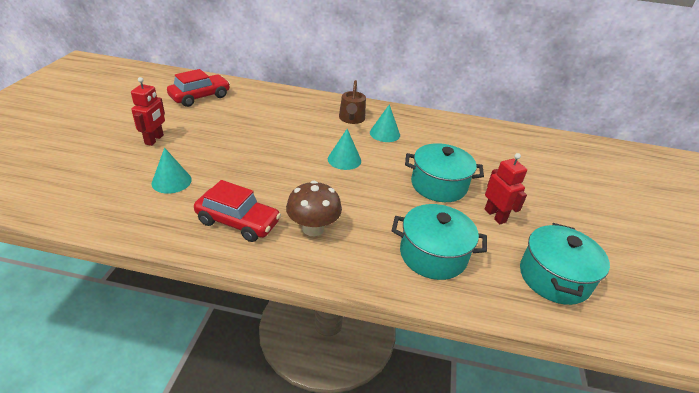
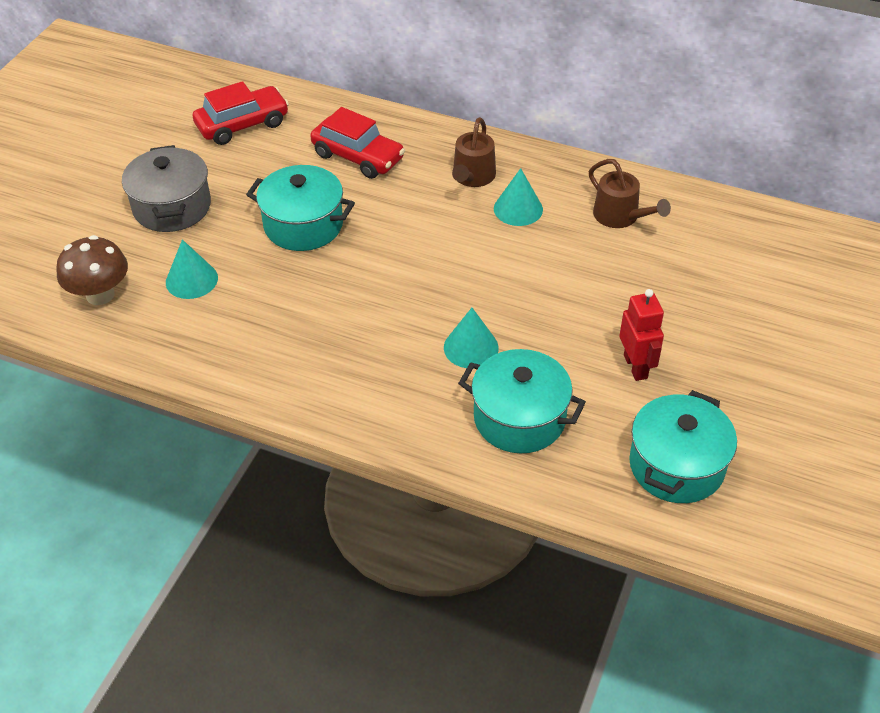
camera: 15 degrees right, 10 degrees up
red robot [131,77,165,146] -> grey pot [122,145,211,232]
red car [194,180,281,242] -> red car moved to [310,107,405,179]
brown mushroom [286,181,342,236] -> brown mushroom moved to [56,235,128,305]
turquoise cone [328,129,361,170] -> turquoise cone moved to [444,308,499,369]
turquoise pot [405,143,484,202] -> turquoise pot moved to [246,165,355,251]
none -> brown watering can [589,159,671,228]

